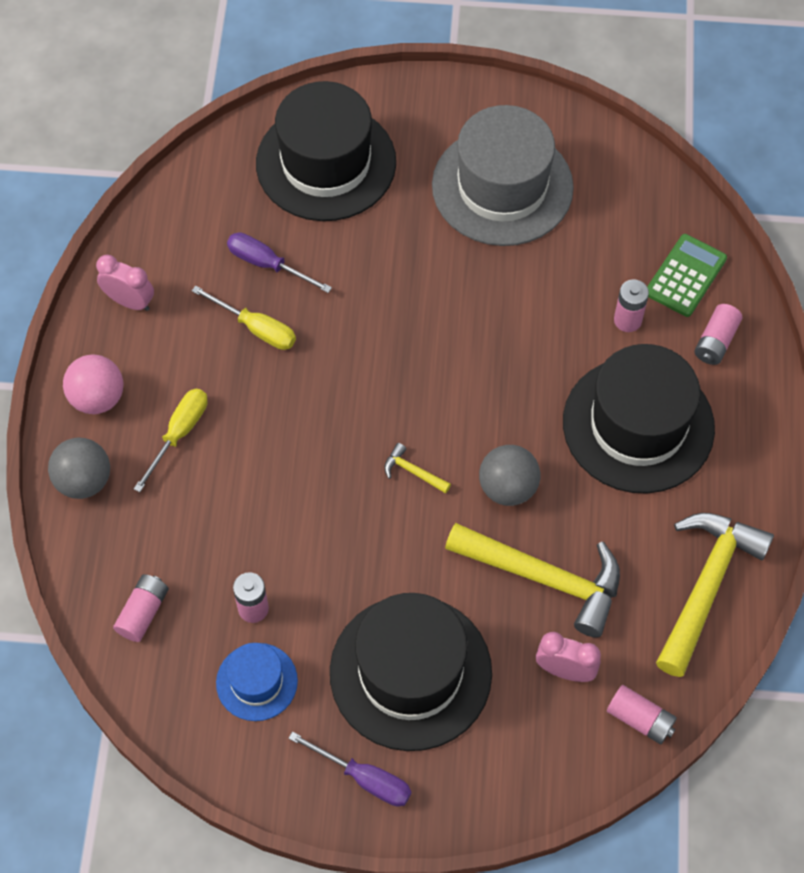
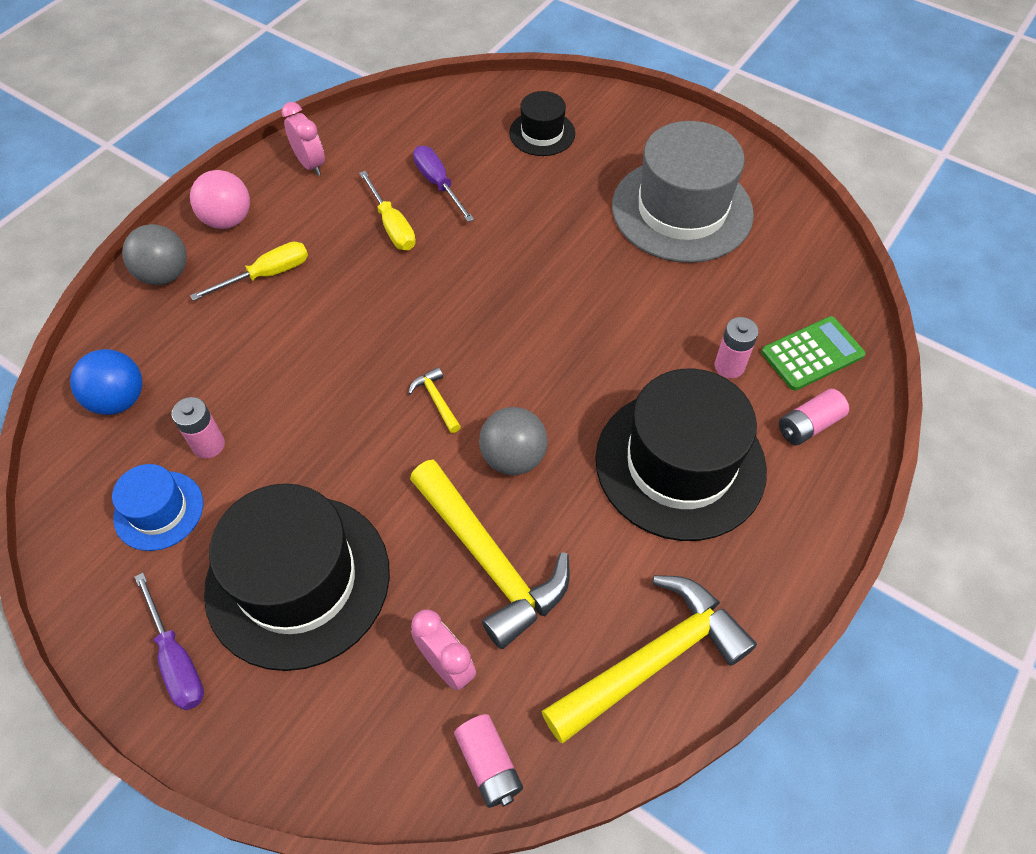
camera: 30 degrees right, 5 degrees down
pink battery [113,574,169,642] -> blue ball [70,349,143,415]
black hat [256,81,396,221] -> black hat [509,91,575,156], size x0.50

